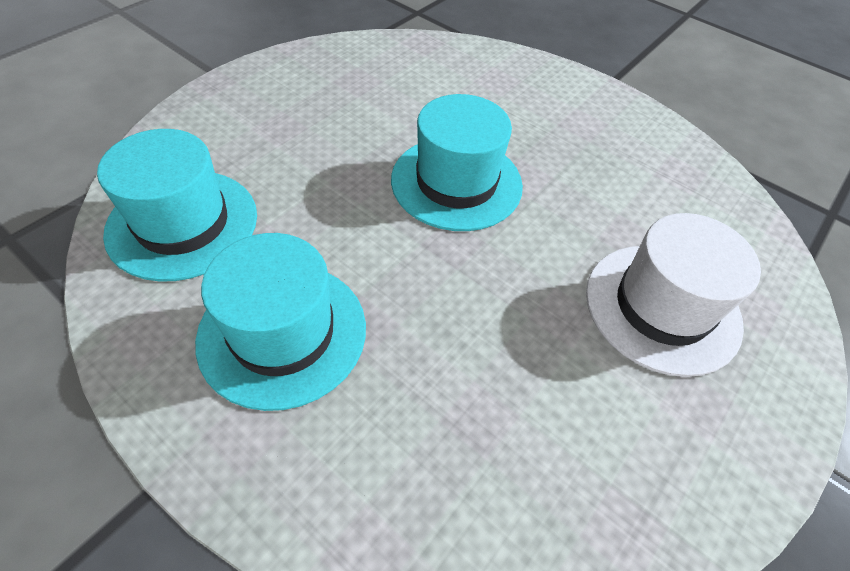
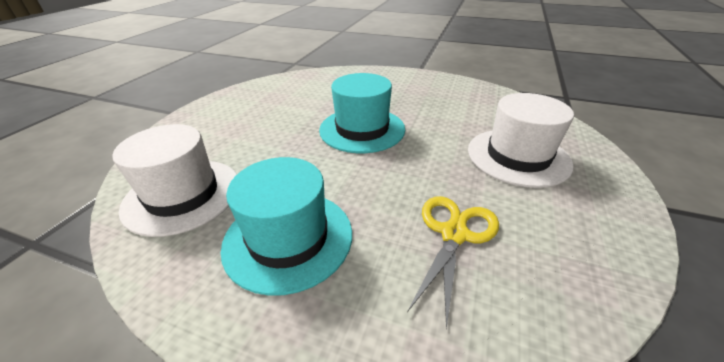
camera: 15 degrees left, 15 degrees down
turquoise hat [97,129,257,282] -> white hat [112,124,237,237]
none -> yellow scissors [407,196,499,329]

